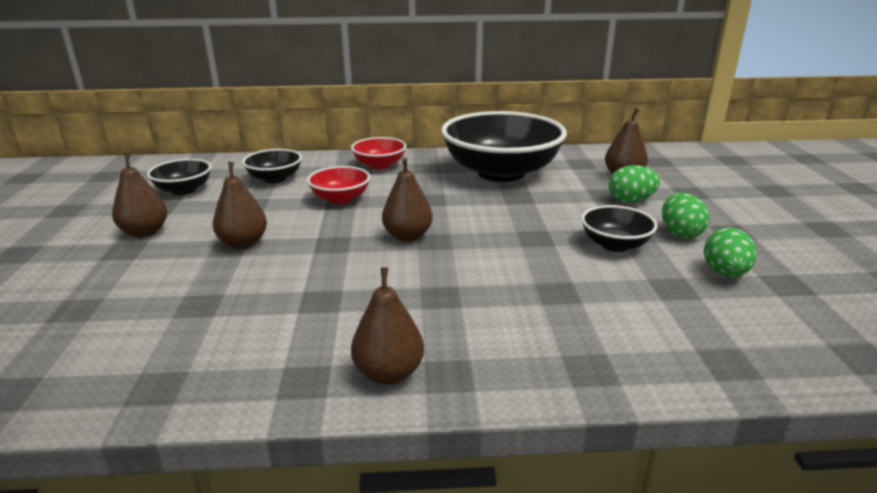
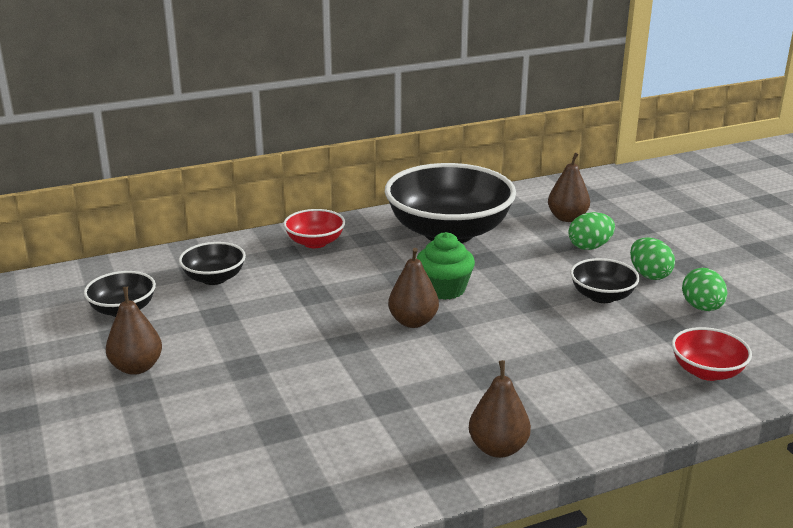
camera: 20 degrees left, 0 degrees up
brown pear [213,162,267,249] -> none
red bowl [307,166,370,204] -> red bowl moved to [672,327,752,381]
none -> green cupcake [416,232,475,300]

